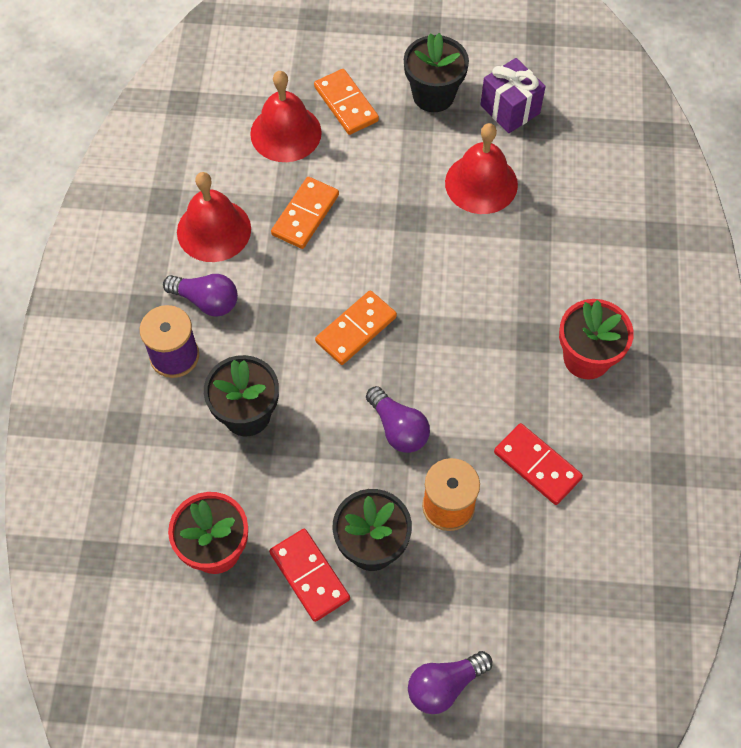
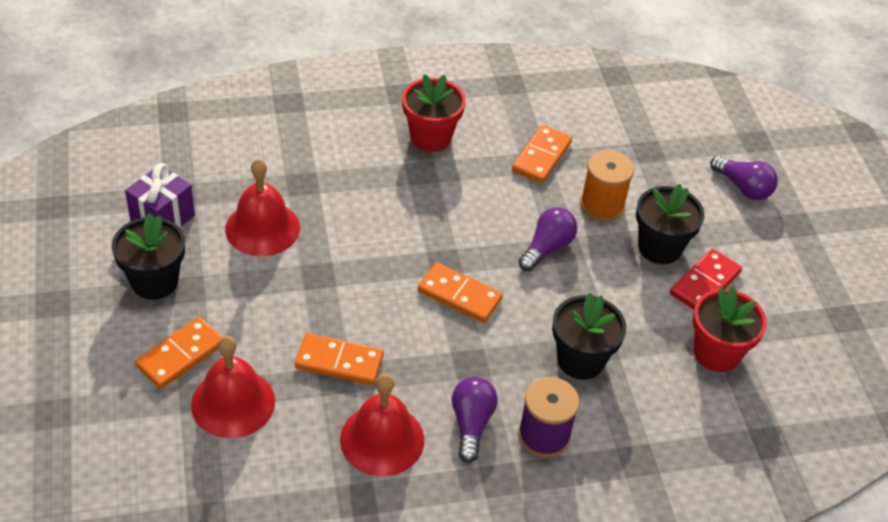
camera: 110 degrees left, 15 degrees down
red domino [494,423,583,505] -> orange domino [512,125,572,183]

